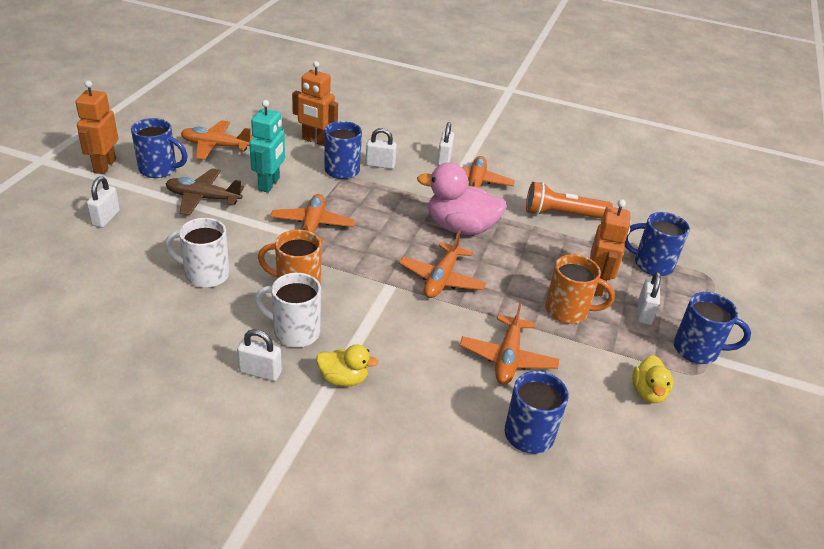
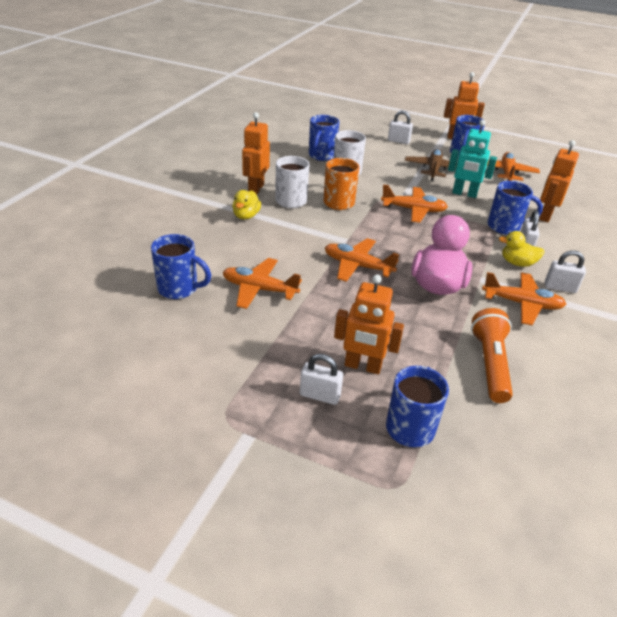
camera: 95 degrees right, 0 degrees up
white padlock [237,329,282,381] -> orange robot [242,112,270,195]
orange mug [545,254,615,324] -> none
yellow duck [632,355,673,403] -> yellow duck moved to [499,231,545,267]
blue mug [674,292,751,364] -> blue mug moved to [309,115,339,161]

